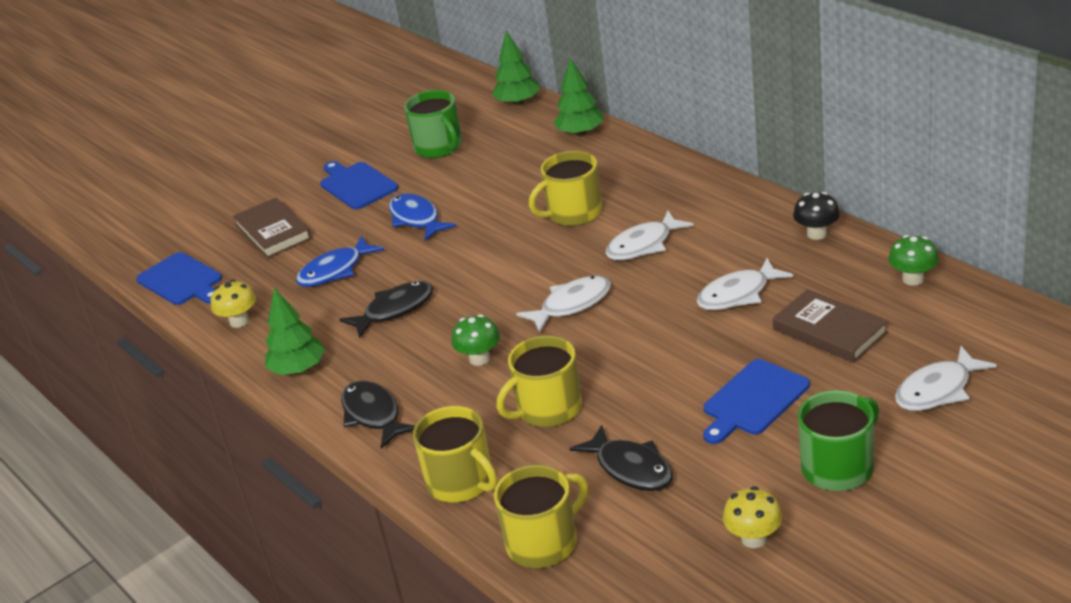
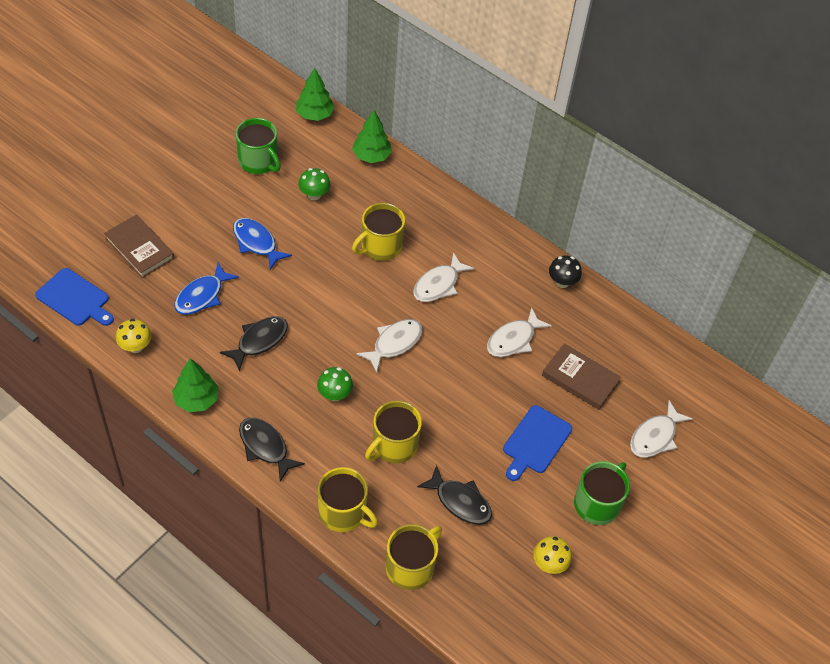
camera: 20 degrees left, 20 degrees up
blue cutting board [320,161,398,209] -> none
green mushroom [888,235,939,286] -> green mushroom moved to [298,168,330,200]

